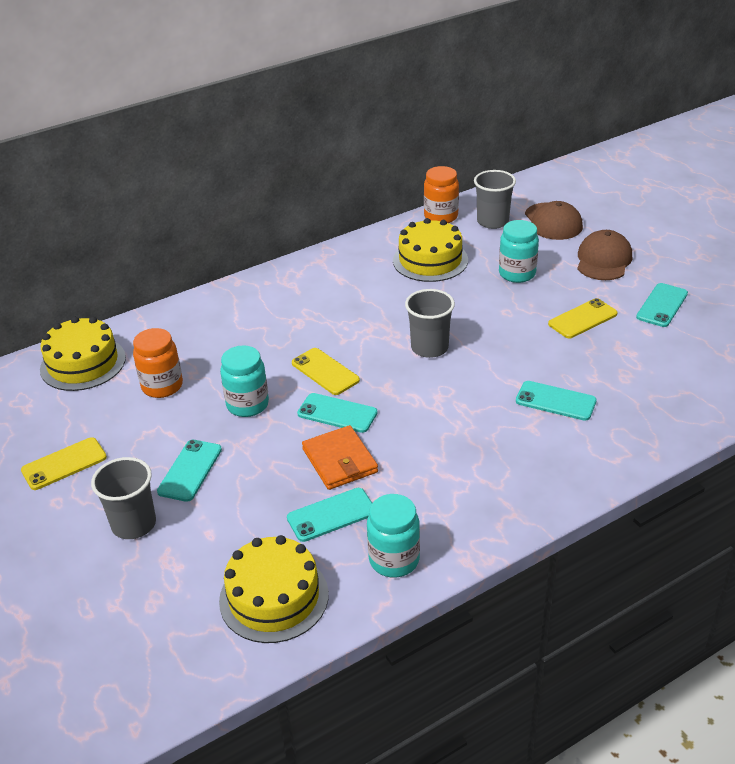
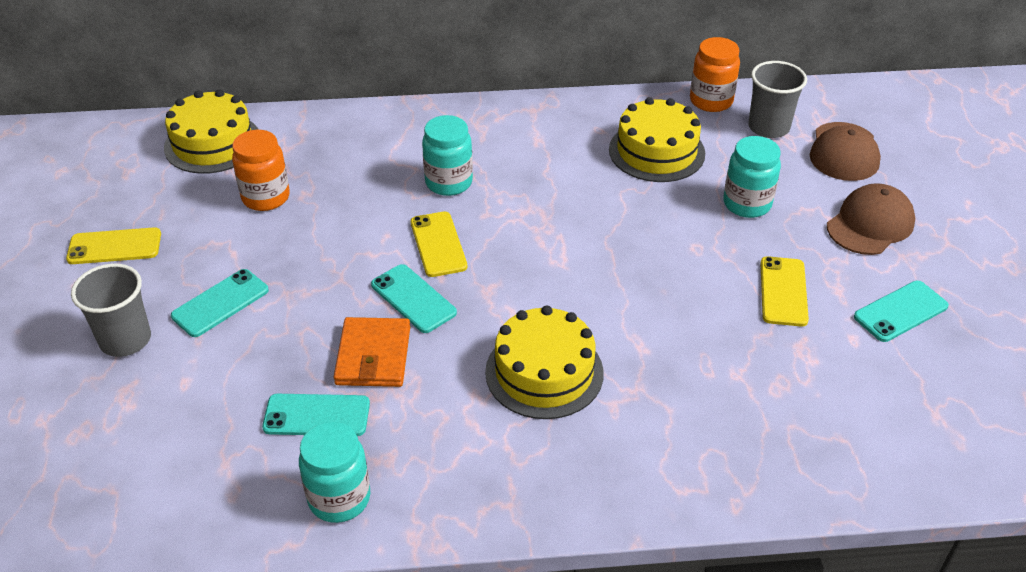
camera: 25 degrees right, 5 degrees up
yellow cake [219,535,329,643] -> yellow cake moved to [485,306,604,419]
turquoise jar [220,345,269,417] -> turquoise jar moved to [422,115,473,196]
grey cup [405,289,455,358] -> none
turquoise phone [516,381,597,421] -> none
yellow phone [548,298,618,338] -> yellow phone turned 75 degrees counterclockwise [760,256,809,326]

